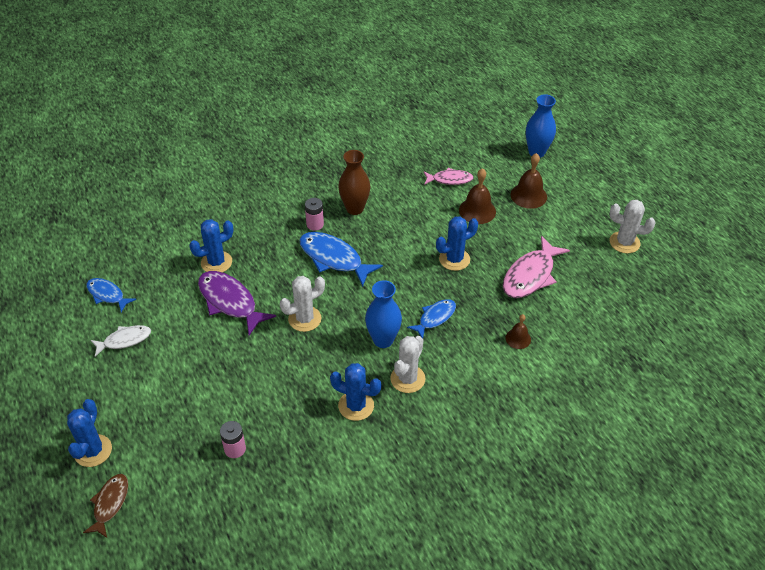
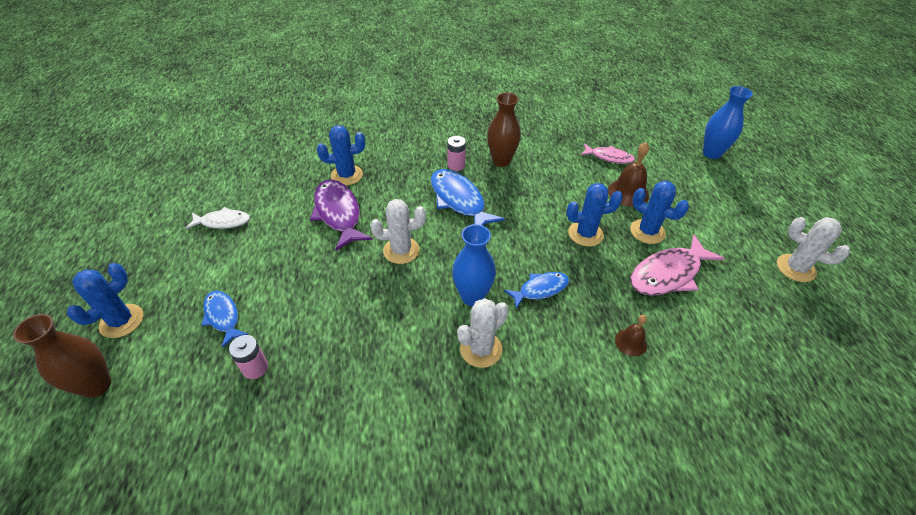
camera: 20 degrees right, 0 degrees up
brown fish [83,474,128,538] -> brown vase [13,314,111,398]
blue fish [86,278,136,312] -> blue fish moved to [201,291,249,348]
blue cactus [330,363,381,421] -> blue cactus moved to [630,181,689,244]
brown bell [511,153,547,209] -> none

